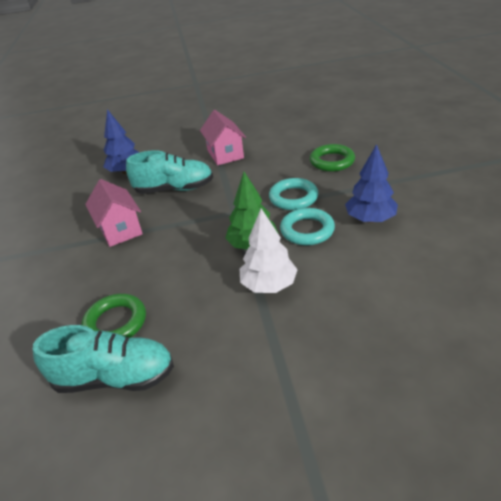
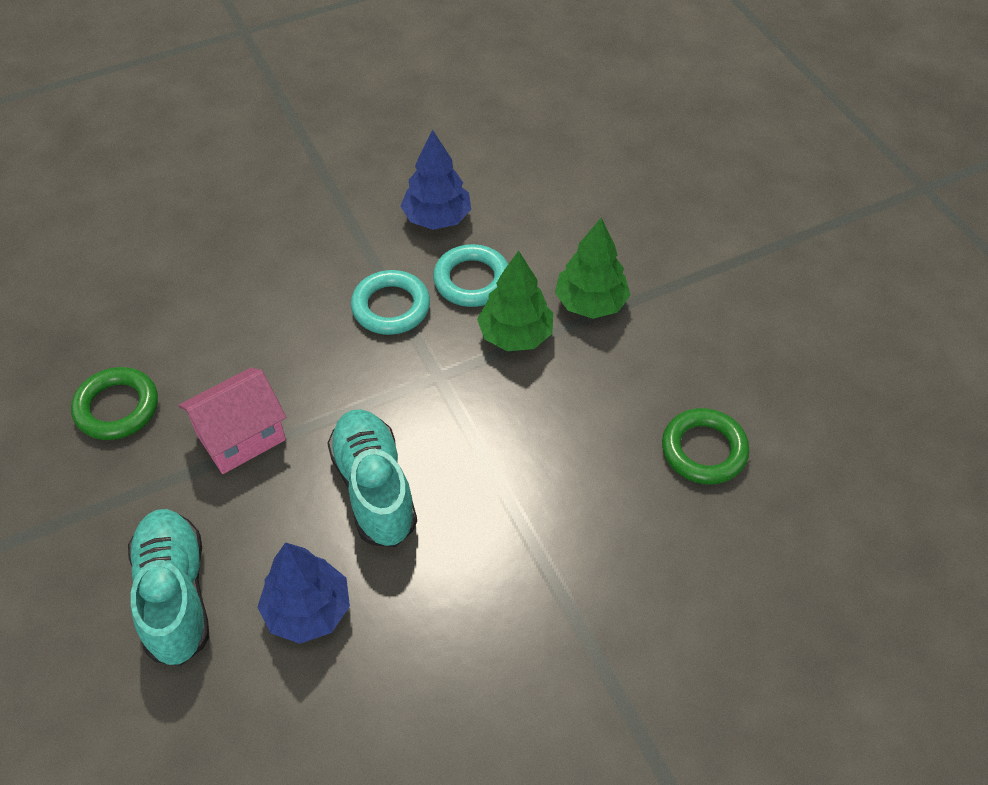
camera: 110 degrees left, 15 degrees up
turquoise shoe [33,325,174,393] -> turquoise shoe moved to [128,509,209,666]
pink house [85,179,143,247] -> none
white tree [240,208,298,293] -> green tree [555,217,630,319]
green ring [310,144,355,172] -> green ring moved to [71,367,158,440]

